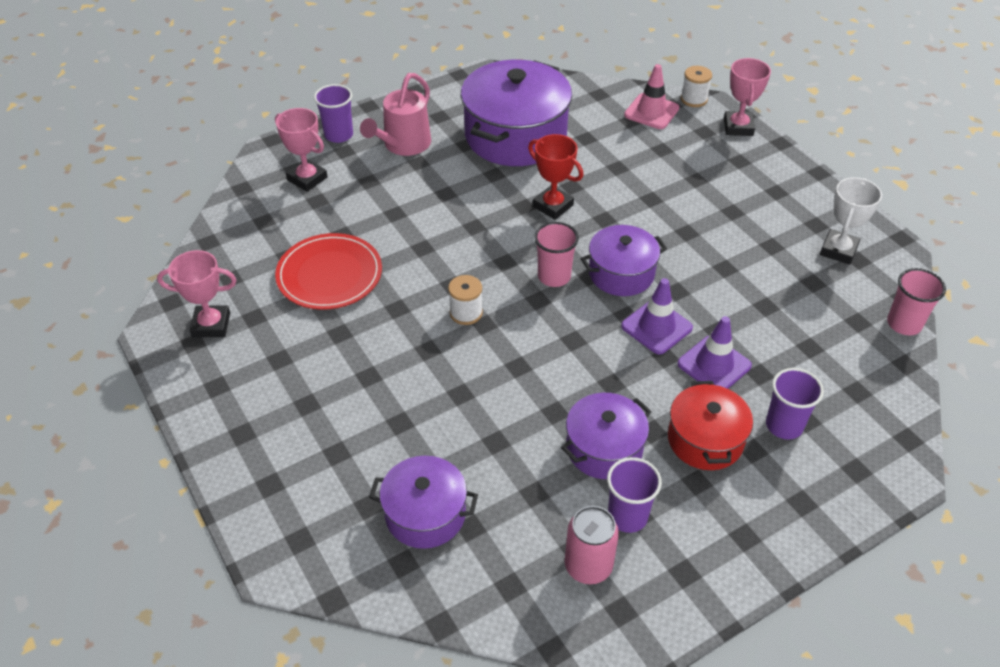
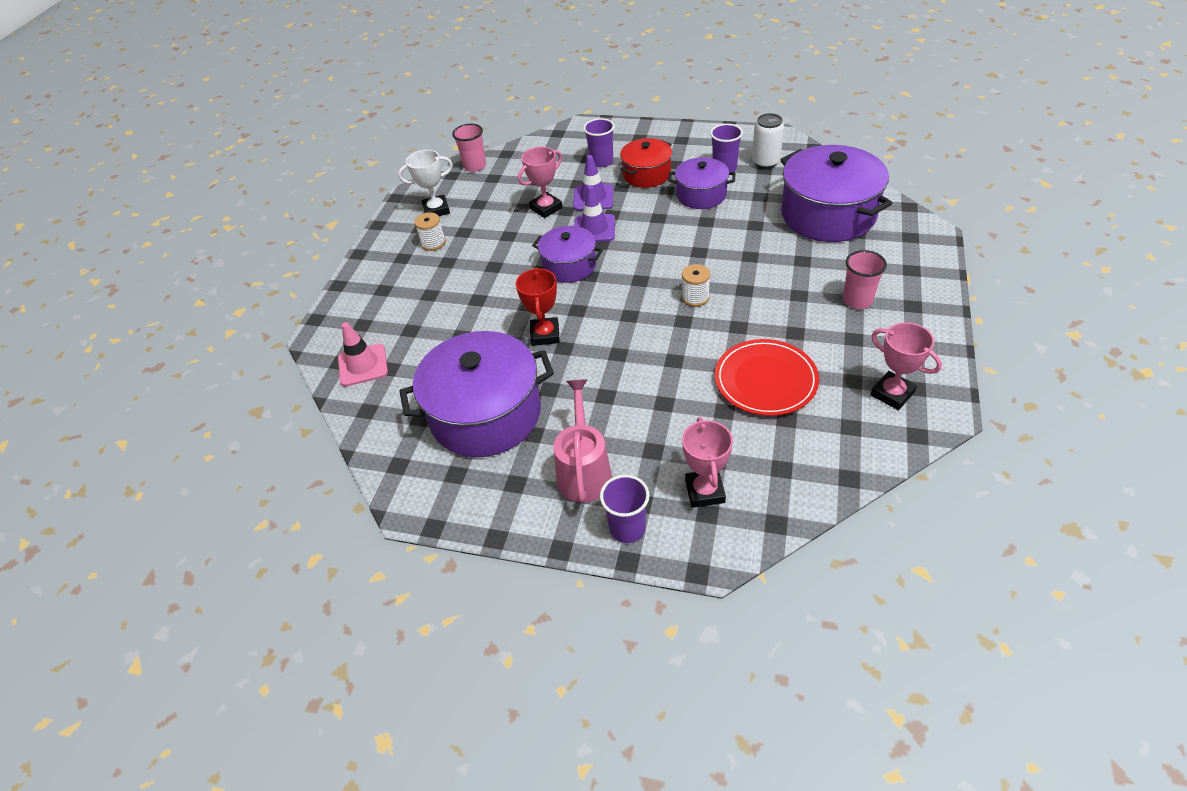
camera: 130 degrees left, 0 degrees up
pink watering can [360,73,431,156] -> pink watering can turned 75 degrees counterclockwise [553,379,612,503]
purple pot [369,456,478,549] -> purple pot [781,145,892,242], size x1.77
pink cup [534,222,579,287] -> pink cup moved to [843,250,887,309]
pink can [565,506,619,584] -> white can [752,113,784,169]
white spool [681,66,712,107] -> white spool moved to [414,212,446,251]
pink trophy [724,58,771,136] -> pink trophy moved to [518,147,563,218]

